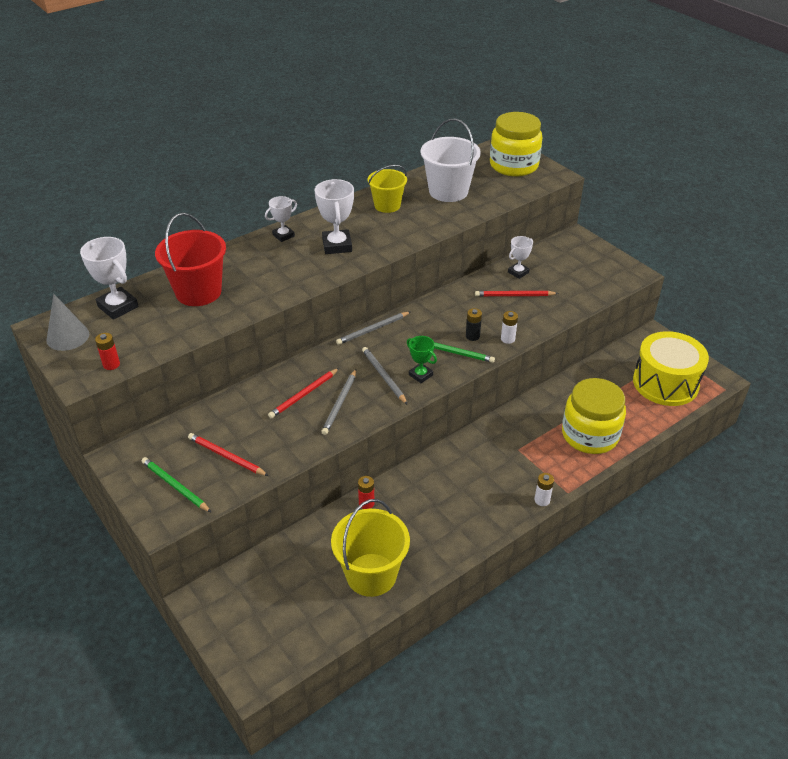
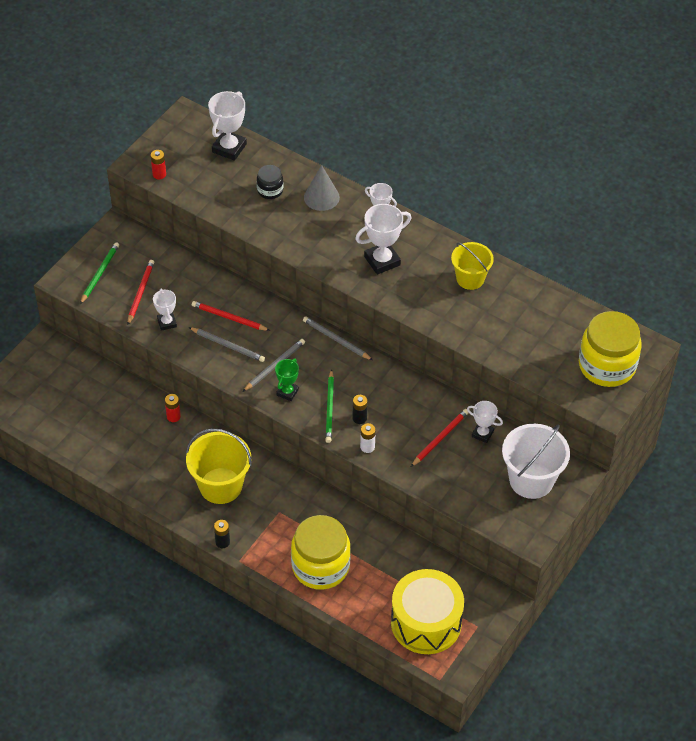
camera: 70 degrees right, 10 degrees up
grey cone [46,294,89,351] -> grey cone moved to [304,165,340,211]
red bucket [155,213,226,306] -> black jar [257,165,283,199]
grey pencil [321,369,356,435] -> grey pencil turned 150 degrees counterclockwise [189,327,265,362]
yellow bucket [331,499,410,597] -> yellow bucket moved to [186,428,252,504]
white bucket [421,119,481,202] -> white bucket moved to [502,424,570,499]
red pencil [475,291,559,297] -> red pencil turned 60 degrees clockwise [411,409,468,467]
white battery [534,473,554,506] -> black battery [214,520,230,548]
none -> white trophy [153,288,177,331]

